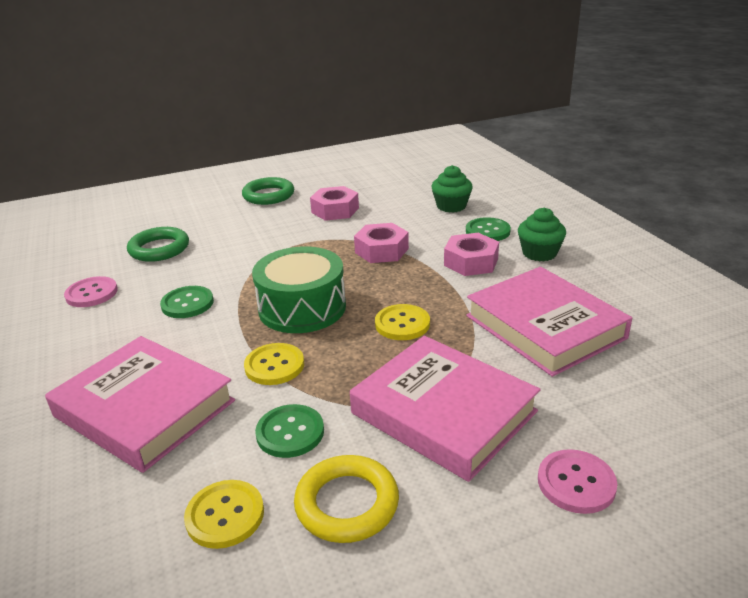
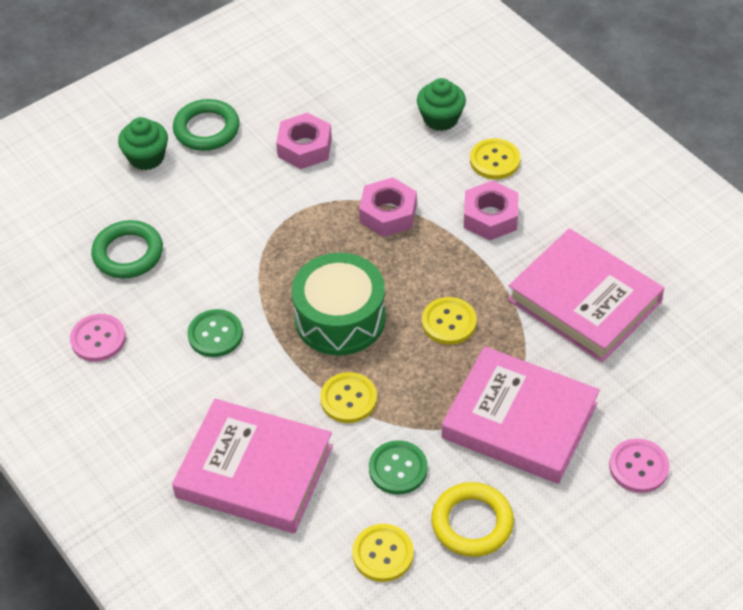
camera: 15 degrees left, 20 degrees up
green button [466,217,511,241] -> yellow button [470,138,521,179]
green cupcake [518,207,566,262] -> green cupcake moved to [118,117,168,170]

